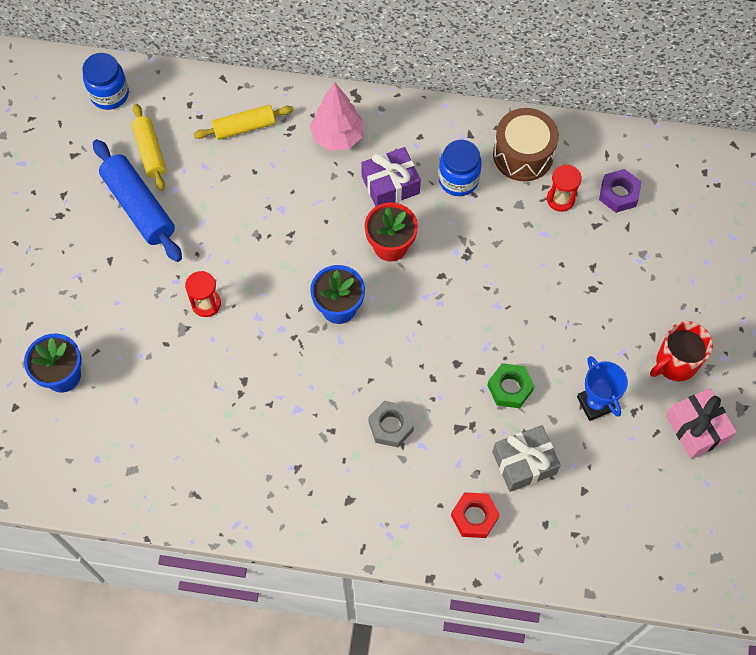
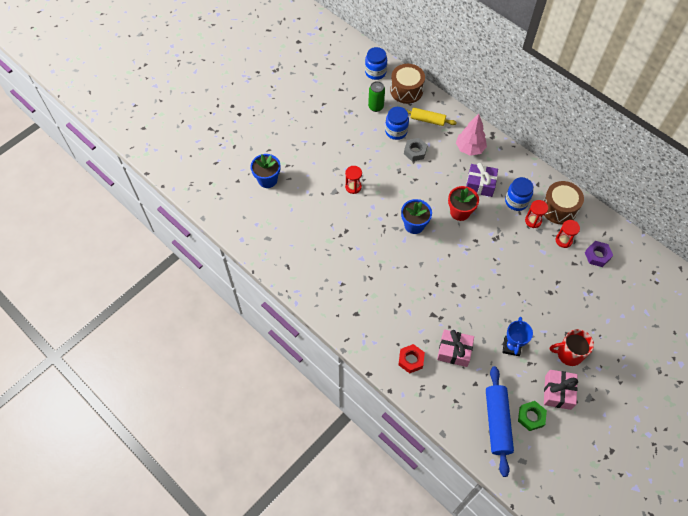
camera: 35 degrees right, 5 degrees down
blue rolling pin [93,139,182,262] -> blue rolling pin moved to [486,366,514,477]
yellow rolling pin [131,104,166,191] -> green can [368,81,385,112]
grey nut [368,401,414,447] -> grey nut moved to [404,138,428,161]
green nut [487,363,534,408] -> green nut moved to [518,401,547,431]
grey gift [492,425,561,492] -> pink gift [437,329,474,367]
none -> blue jar [385,107,409,140]
none -> brown drum [390,64,425,104]
none -> red hourglass [525,200,548,228]

